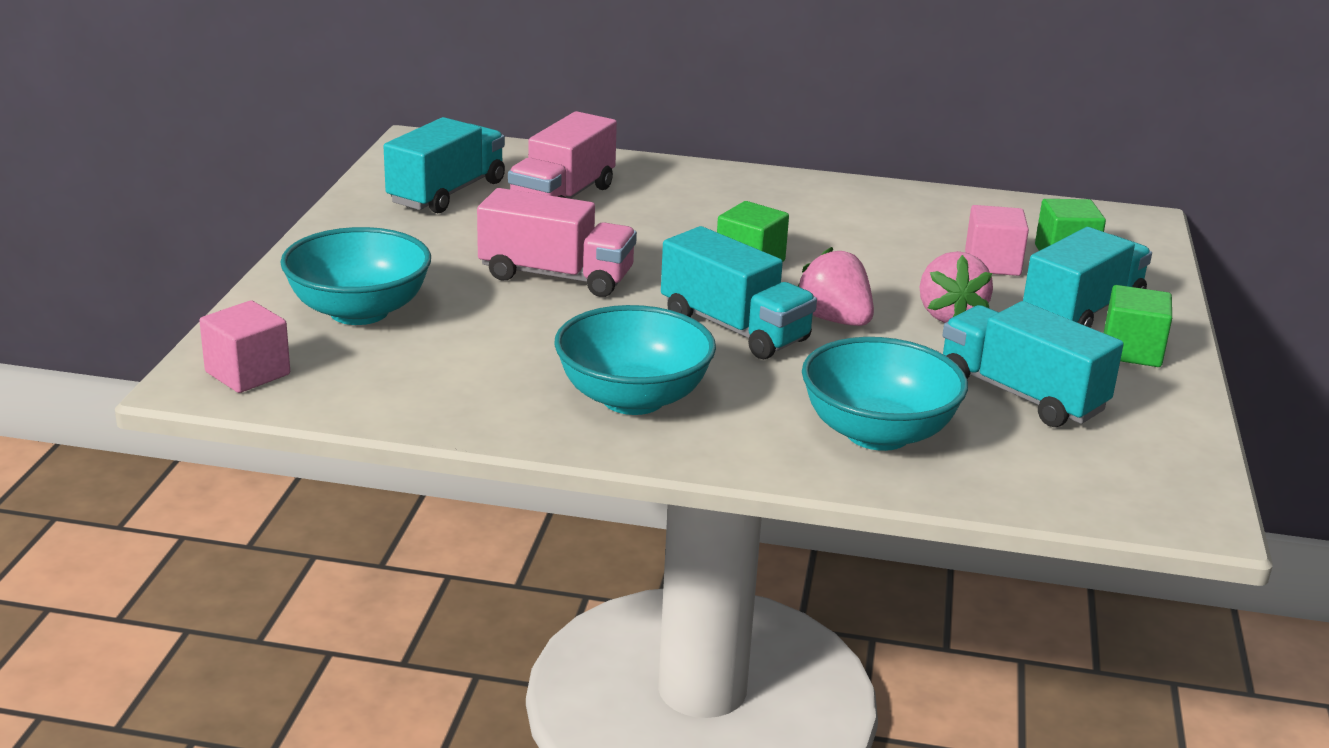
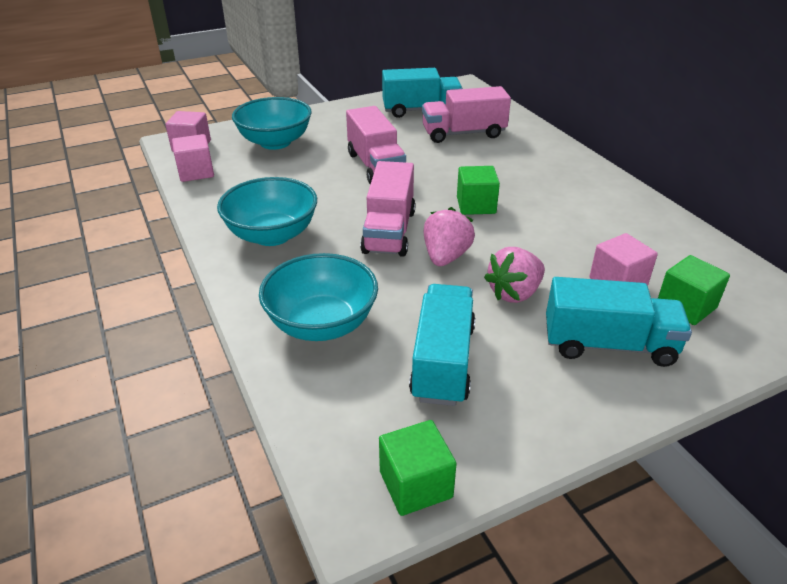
camera: 55 degrees right, 10 degrees up
turquoise truck [661,226,817,359] -> pink truck [360,161,415,257]
green cube [1104,285,1172,367] -> green cube moved to [379,420,456,516]
none -> pink cube [172,134,214,182]

